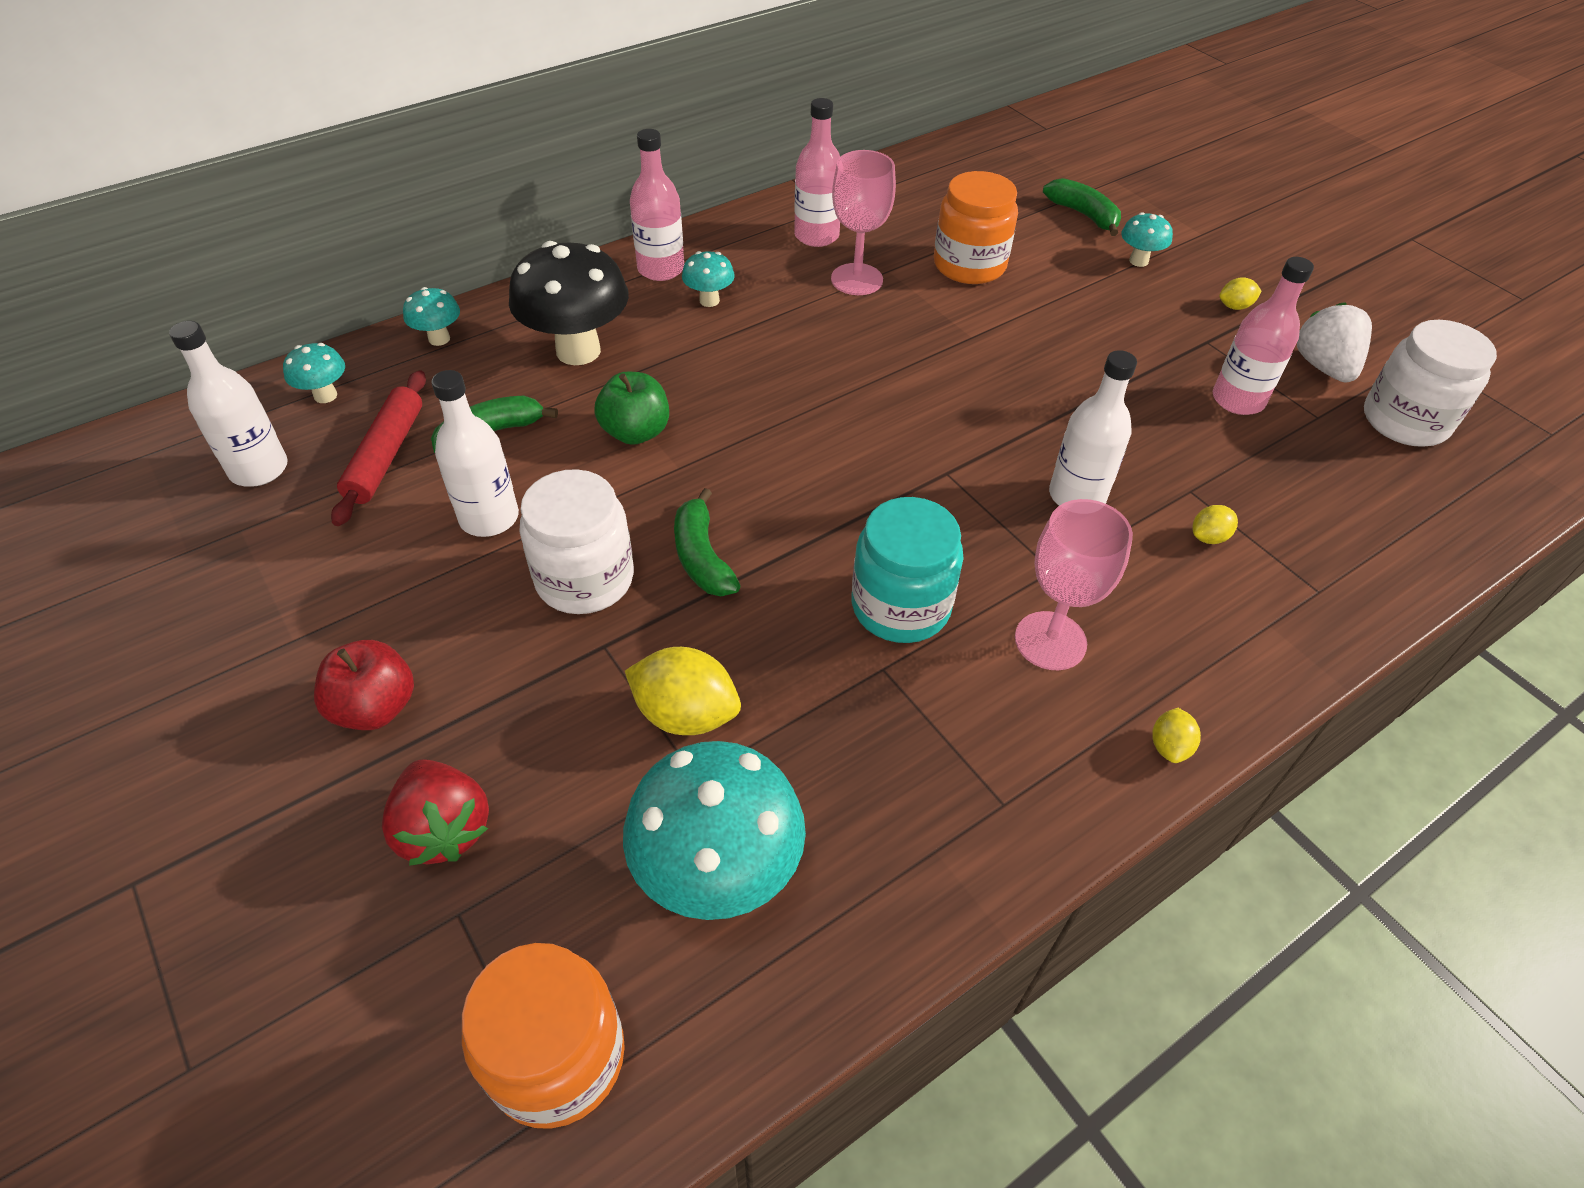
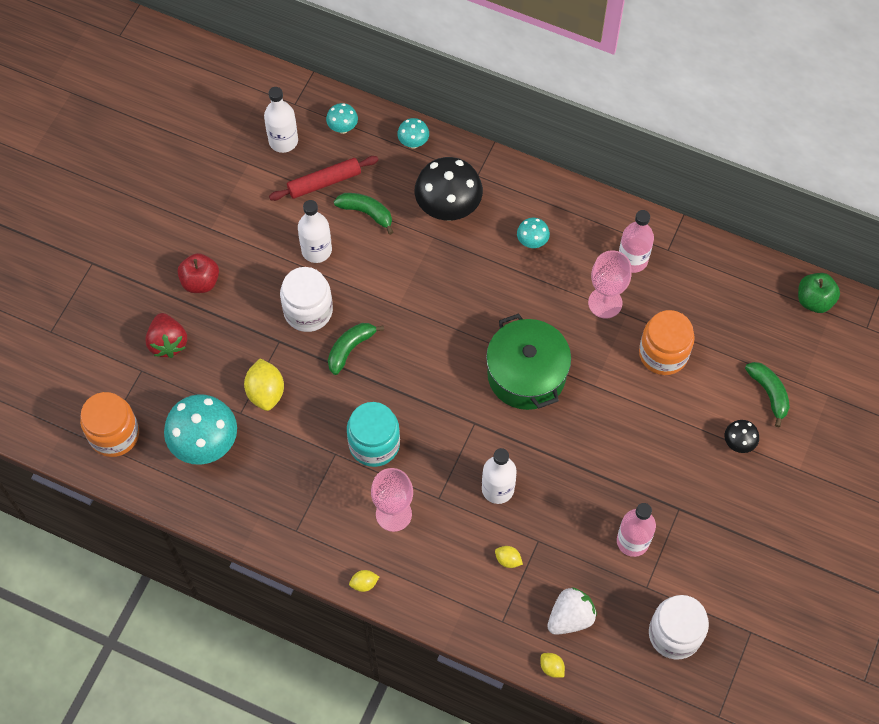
camera: 60 degrees right, 15 degrees up
red strawberry [382,759,489,866] -> red strawberry turned 45 degrees counterclockwise [145,313,187,358]
green apple [594,372,669,445] -> green apple moved to [798,273,840,313]
pink bottle [630,129,684,281] -> none
green banana [1043,178,1121,236] -> green banana turned 45 degrees counterclockwise [745,362,790,427]
turquoise mushroom [1121,212,1173,267] -> black mushroom [725,420,759,453]
yellow lemon [1219,277,1262,310] -> yellow lemon moved to [540,653,565,678]
white strawberry [1297,302,1372,383] -> white strawberry moved to [547,587,597,635]
none -> green pot [486,313,571,410]

